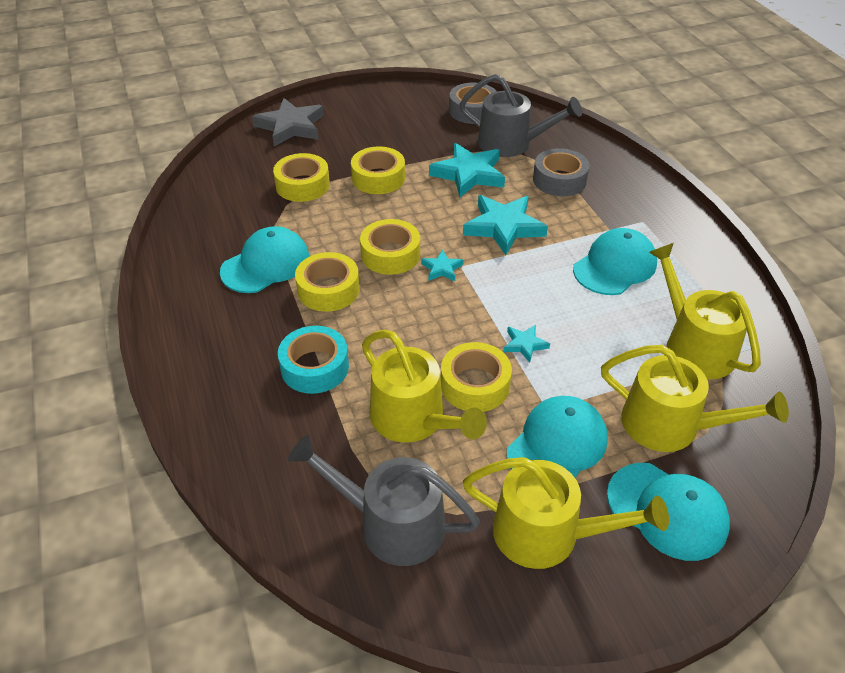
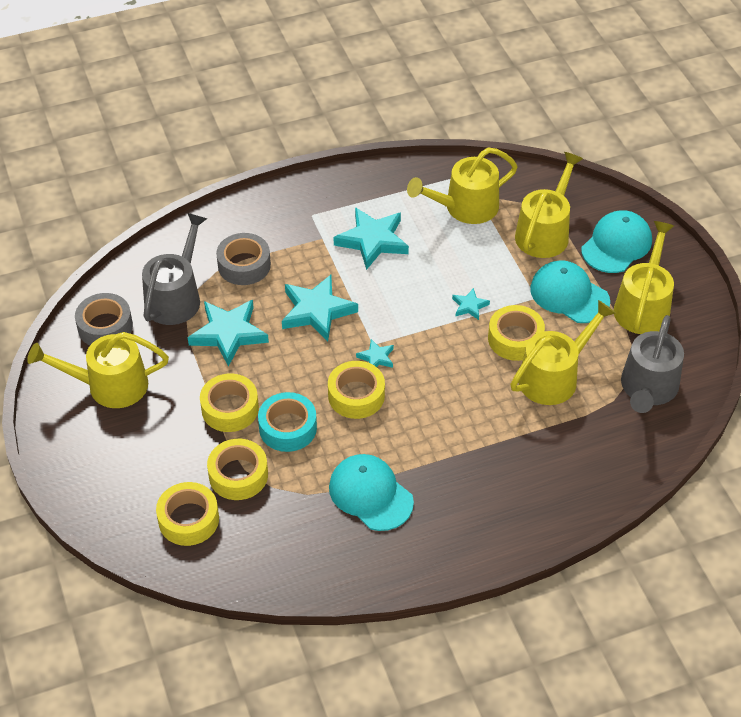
camera: 90 degrees left, 5 degrees up
grey star [252,98,324,146] -> none
turquoise tape [278,326,349,394] -> turquoise tape moved to [258,392,317,452]
yellow tape [295,252,360,312] -> yellow tape moved to [156,482,219,546]
turquoise cap [573,228,657,295] -> turquoise star [334,207,409,270]
none -> yellow watering can [27,332,169,408]

